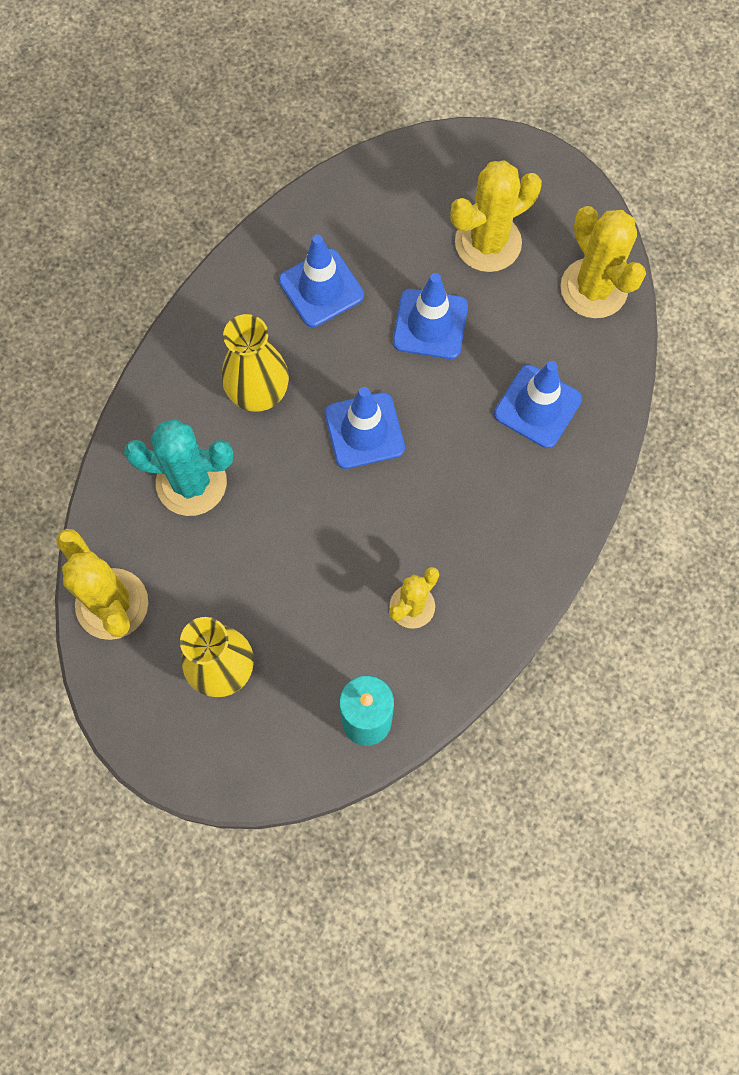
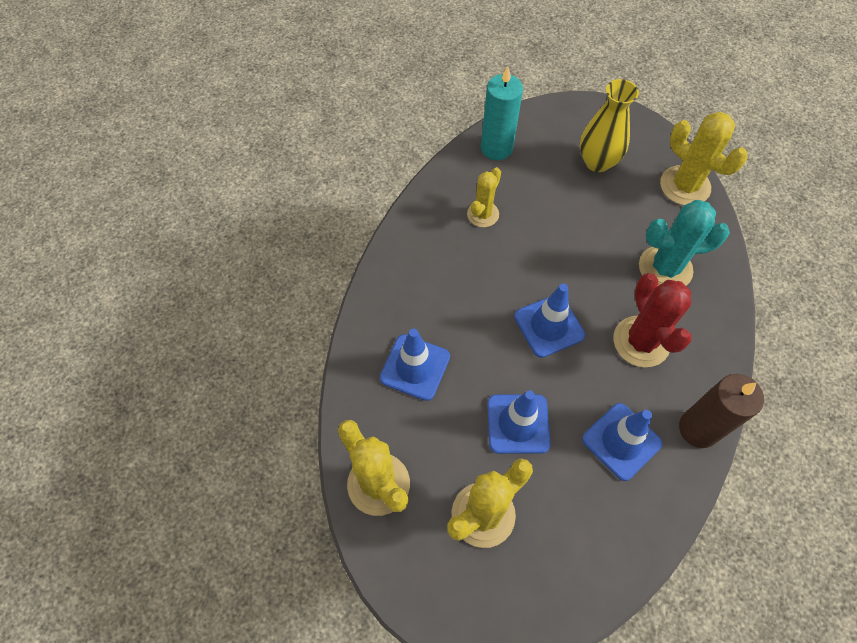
camera: 170 degrees right, 10 degrees down
yellow vase [222,314,289,412] -> red cactus [613,273,692,367]
none -> brown candle [679,374,764,448]

